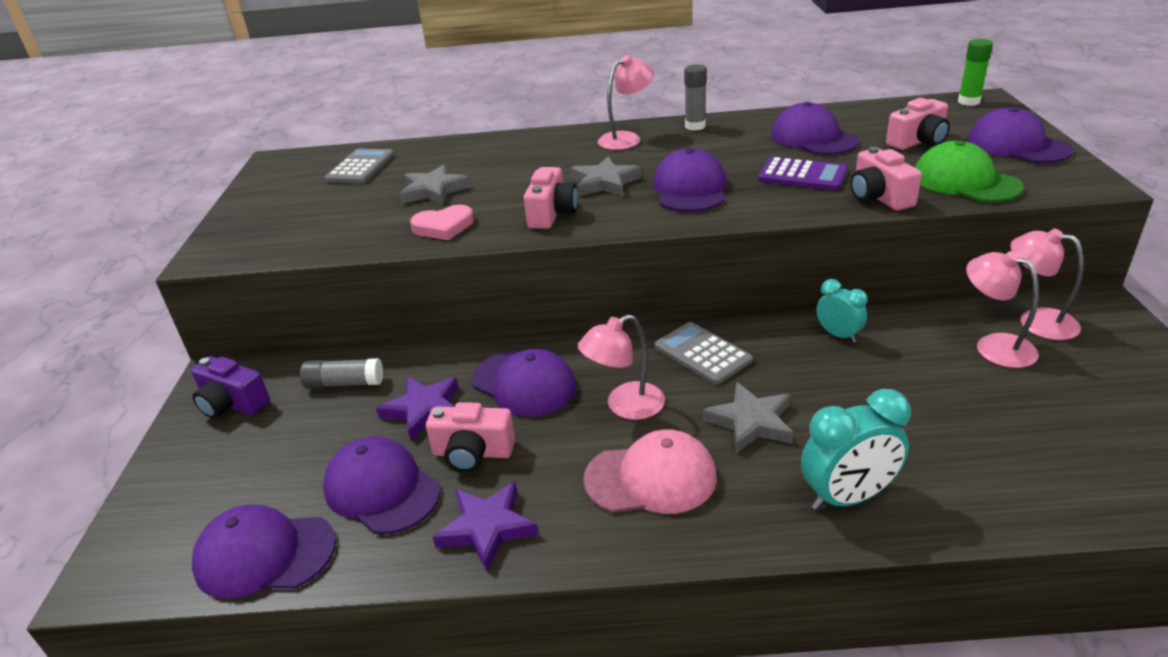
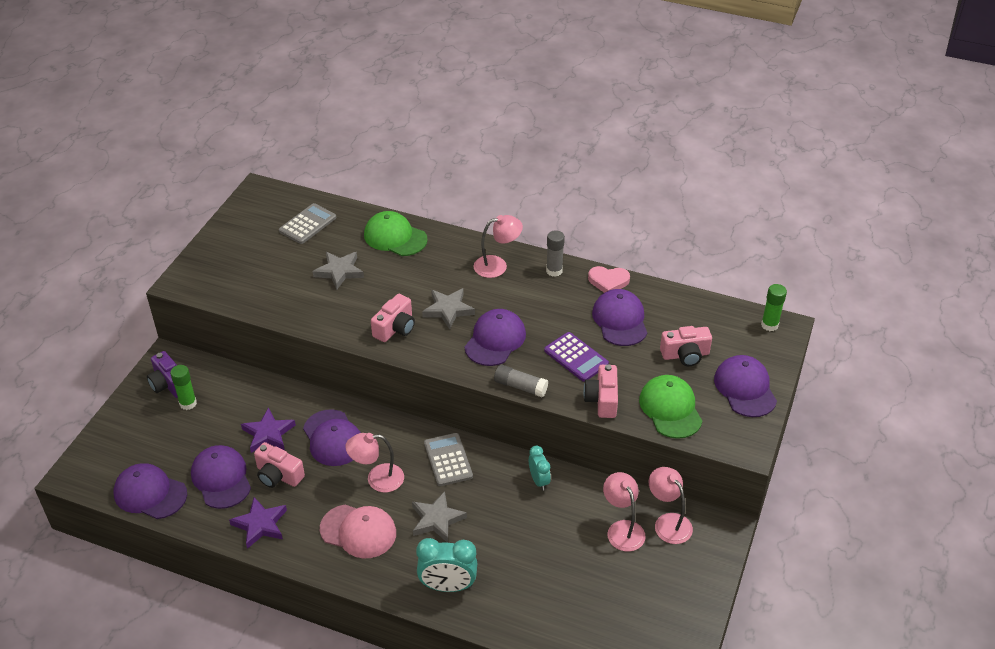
camera: 20 degrees right, 10 degrees up
grey glue stick [300,358,383,388] -> grey glue stick moved to [494,364,548,397]
pink heart [410,205,474,240] -> pink heart moved to [588,266,630,293]
none -> green glue stick [170,365,197,410]
none -> green cap [364,211,428,256]

